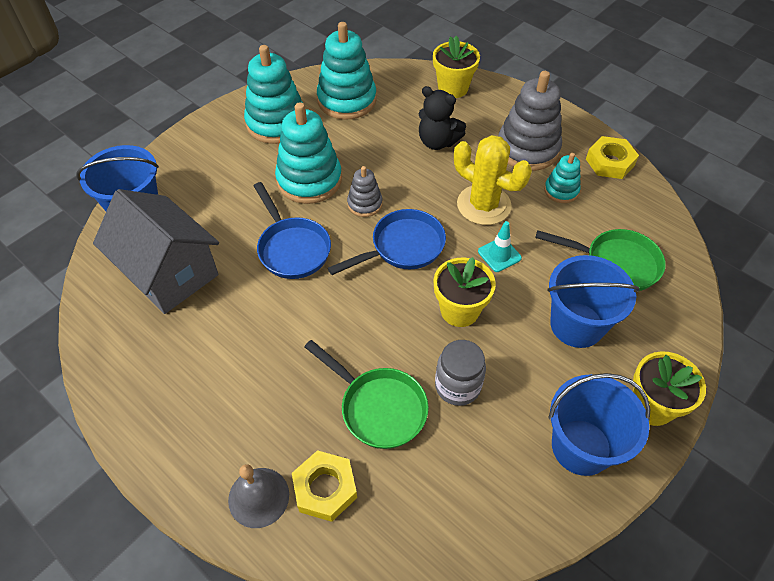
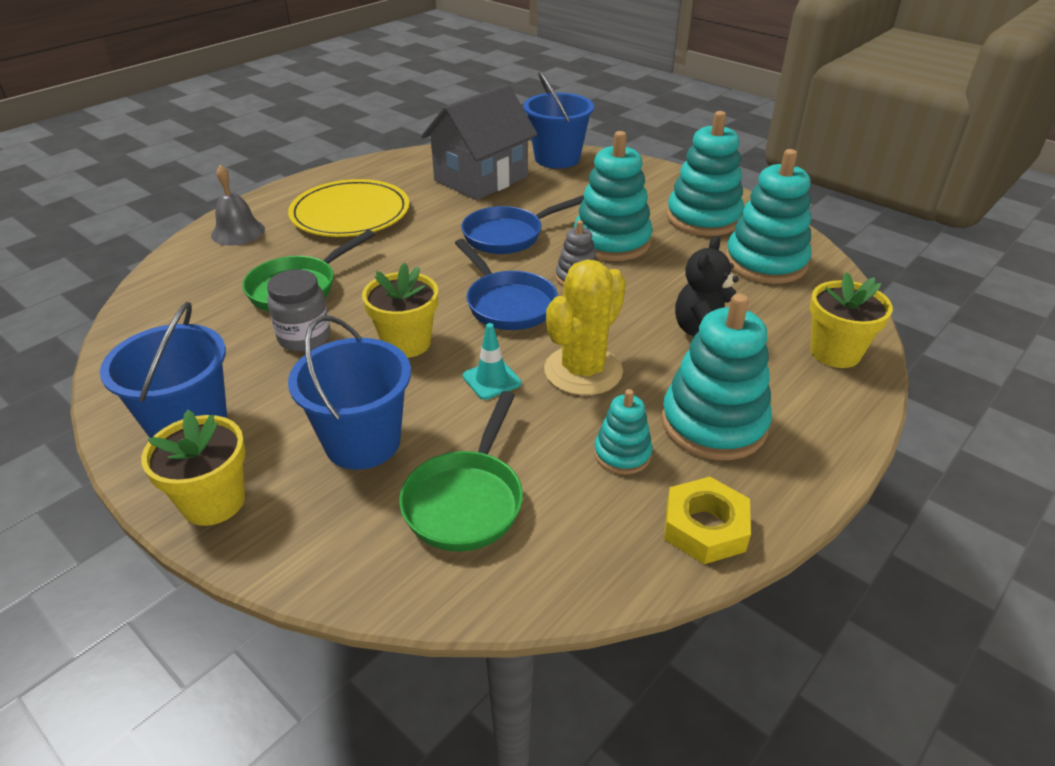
camera: 90 degrees right, 15 degrees down
yellow nut [292,450,357,522] -> none
grey stacking toy [498,71,562,171] -> turquoise stacking toy [661,293,772,460]
none -> yellow plate [288,179,409,237]

